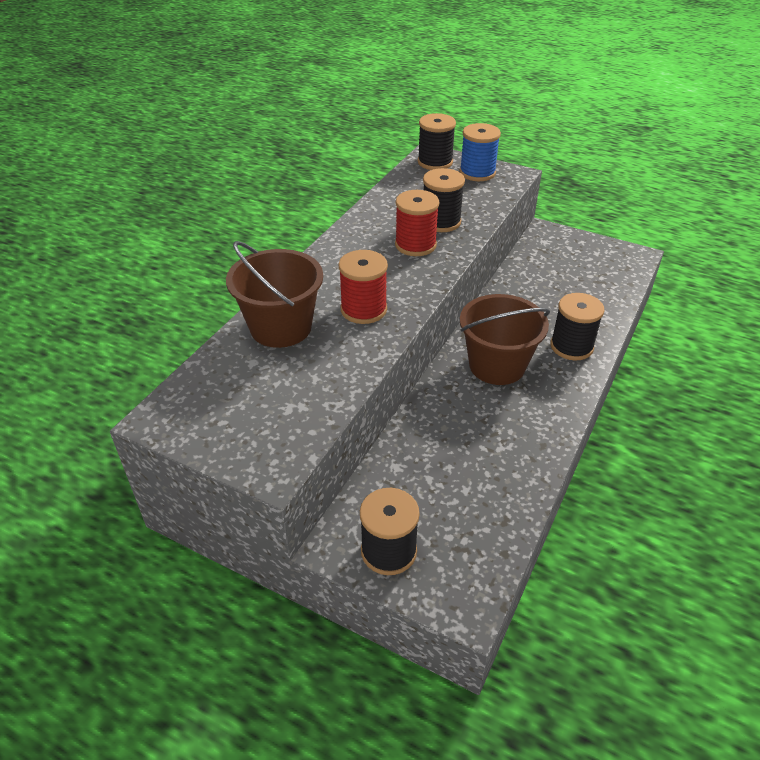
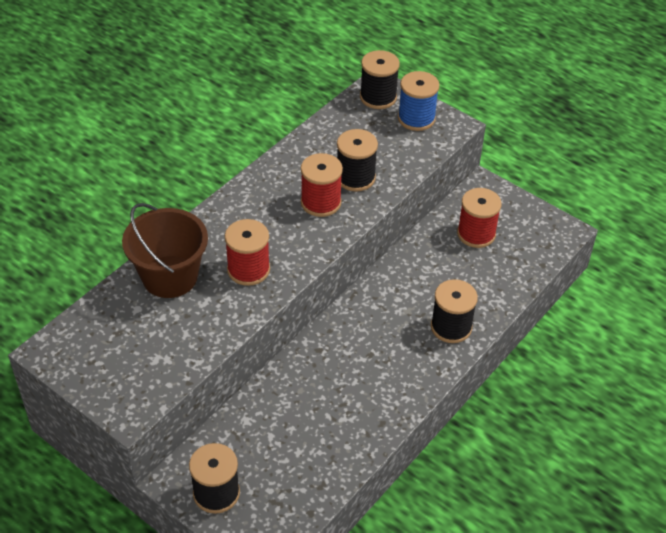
camera: 10 degrees right, 5 degrees up
brown bucket [460,294,550,385] -> none
none -> red spool [457,188,502,248]

